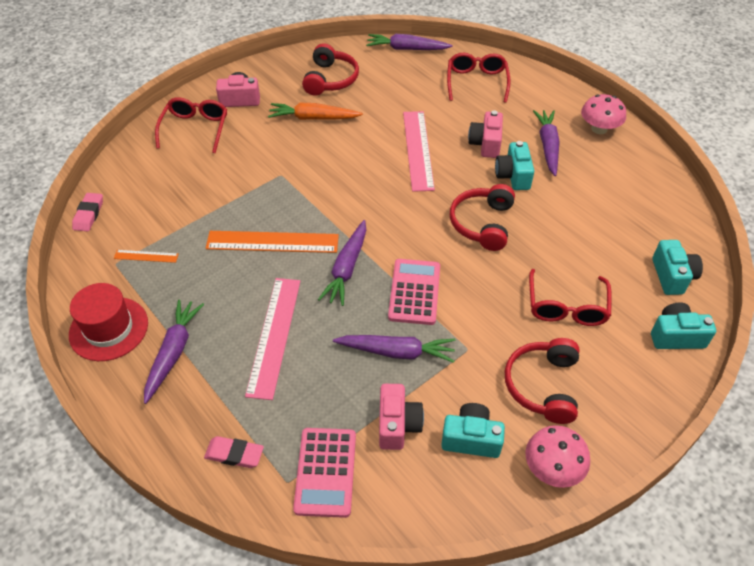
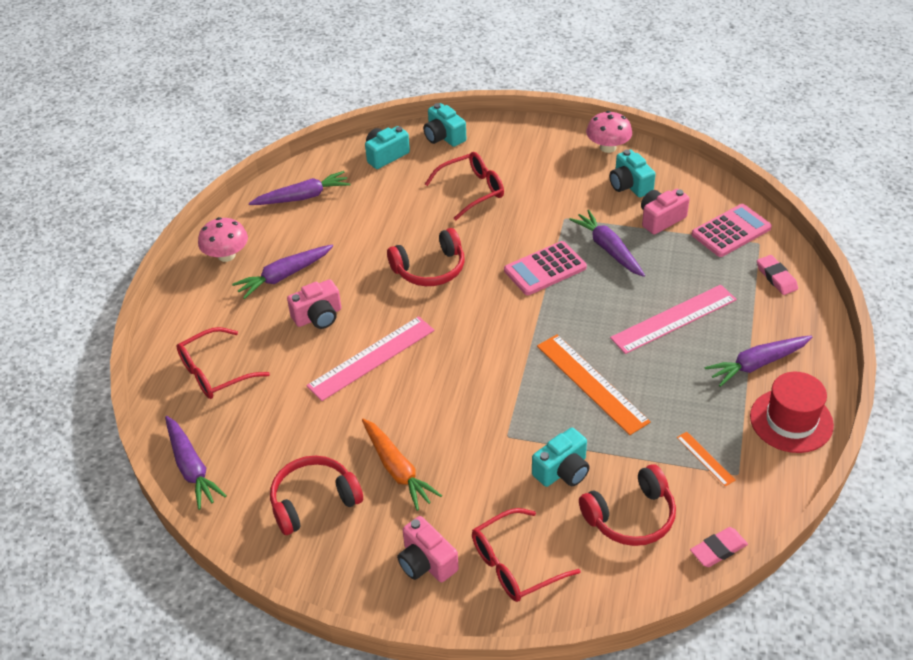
camera: 125 degrees left, 5 degrees down
purple carrot [318,220,366,306] -> purple carrot moved to [249,171,350,205]
turquoise camera [495,141,534,190] -> turquoise camera moved to [532,428,590,487]
red headphones [505,338,579,424] -> red headphones moved to [579,464,676,546]

